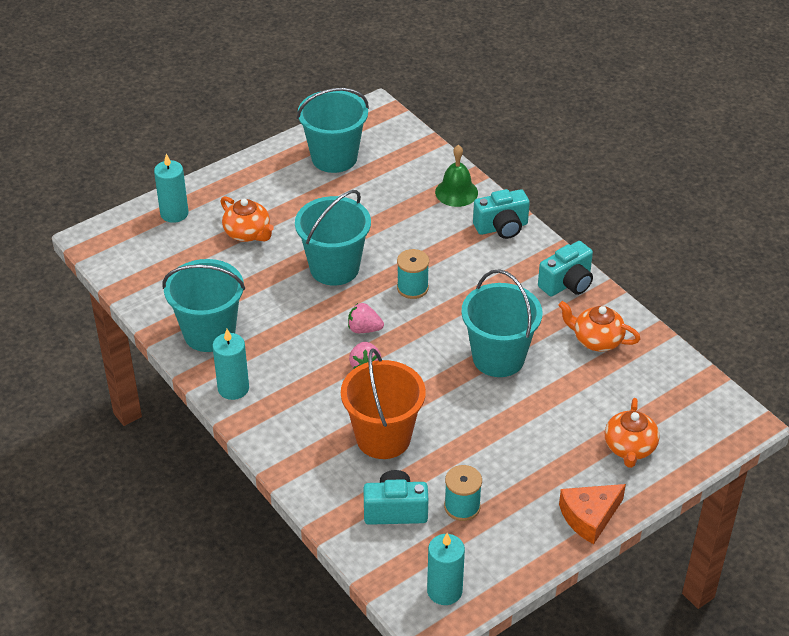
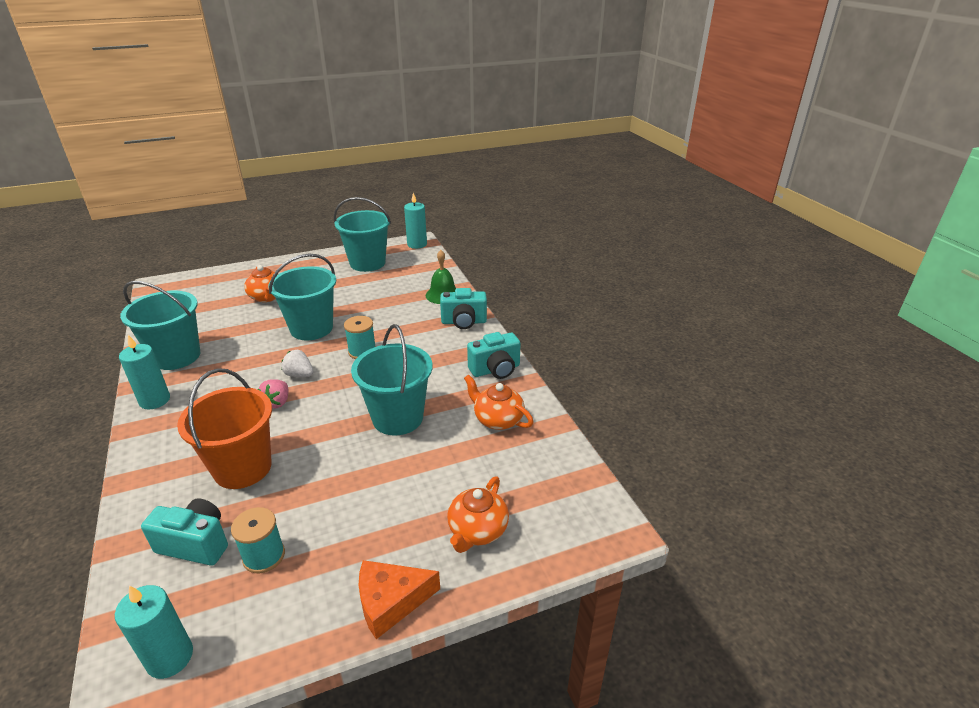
camera: 15 degrees right, 10 degrees down
turquoise candle [154,154,189,223] -> turquoise candle moved to [404,193,427,249]
pink strawberry [348,303,384,333] -> white strawberry [281,350,314,377]

